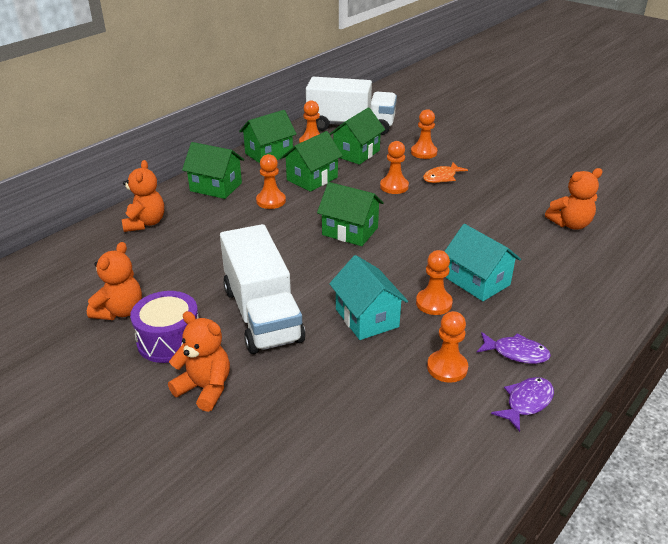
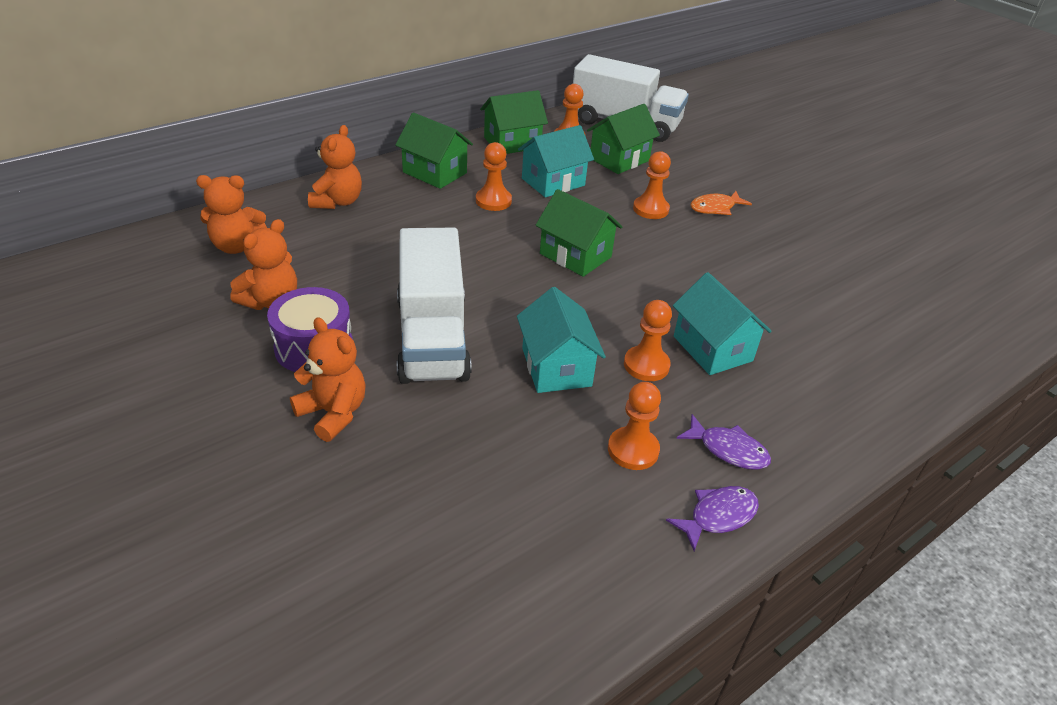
camera: 10 degrees right, 5 degrees up
green house [281,131,343,192] -> turquoise house [518,125,594,198]
orange pawn [411,109,437,159] -> none
orange teddy bear [545,168,603,230] -> orange teddy bear moved to [196,175,267,254]

